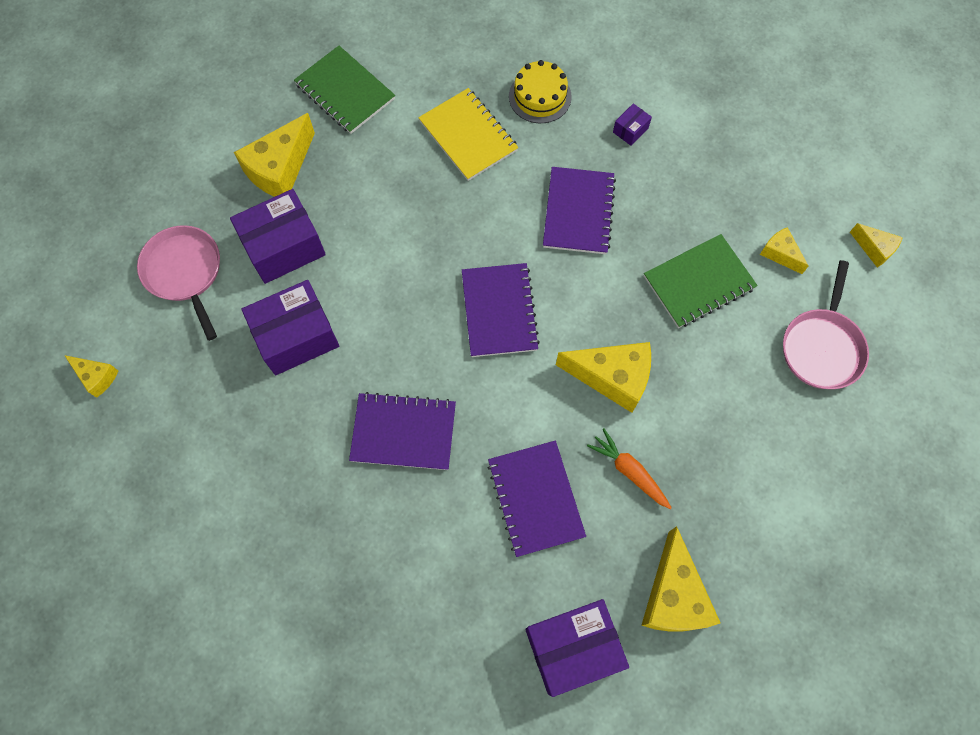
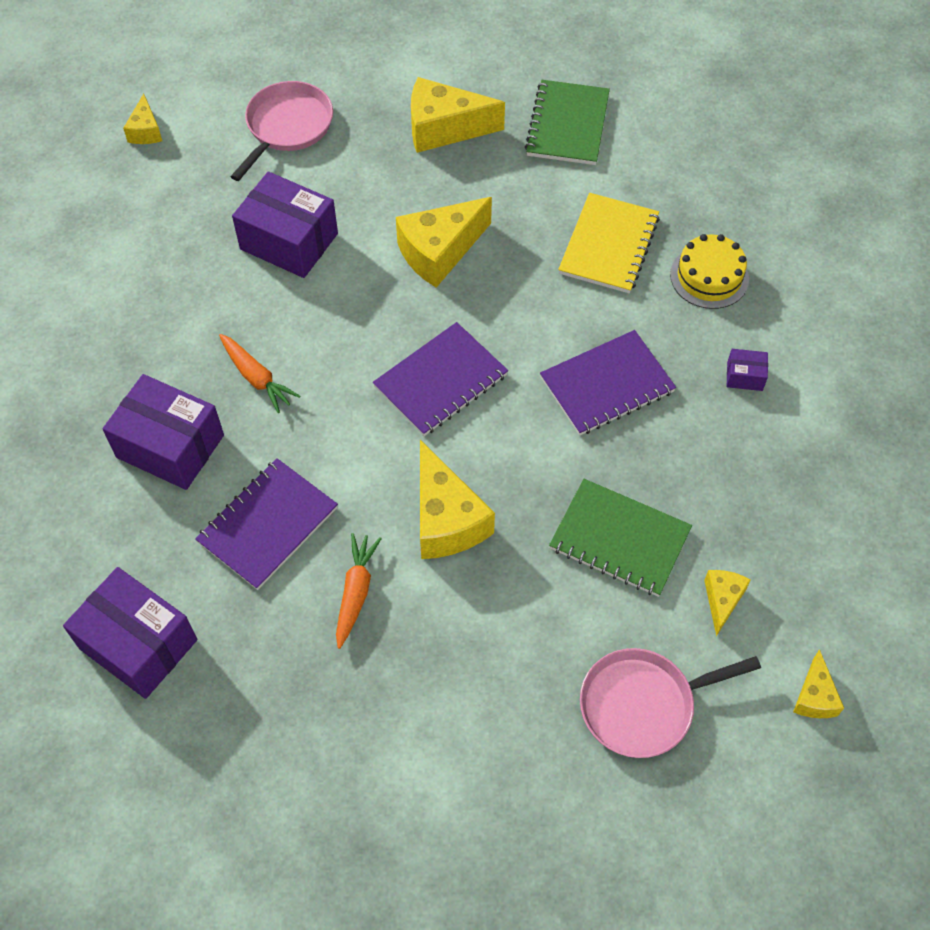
camera: 55 degrees right, 10 degrees down
purple box [230,189,326,284] -> purple box moved to [103,374,224,490]
purple notebook [349,392,456,470] -> orange carrot [219,334,300,413]
yellow cheese [641,526,721,632] -> yellow cheese moved to [396,197,492,288]

